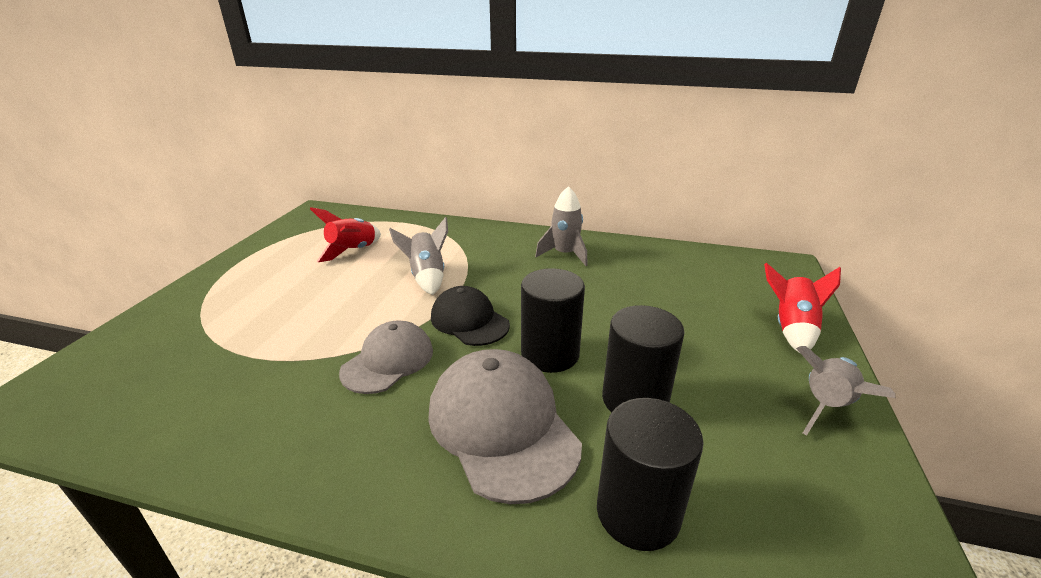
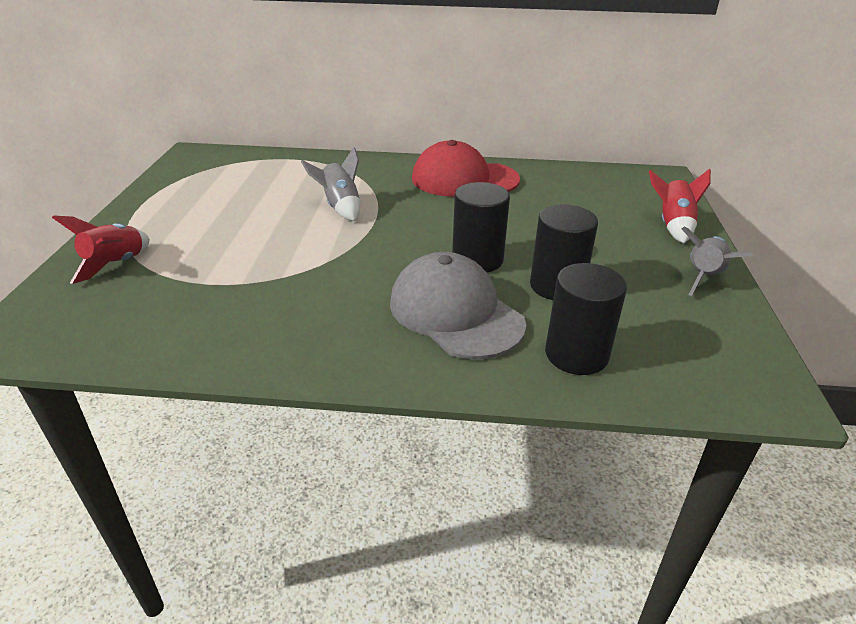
camera: 10 degrees left, 5 degrees up
red rocket [310,207,381,262] -> red rocket moved to [52,215,150,284]
grey cap [339,321,433,394] -> none
black cap [431,286,510,346] -> none
grey rocket [535,186,588,266] -> red cap [412,140,520,196]

